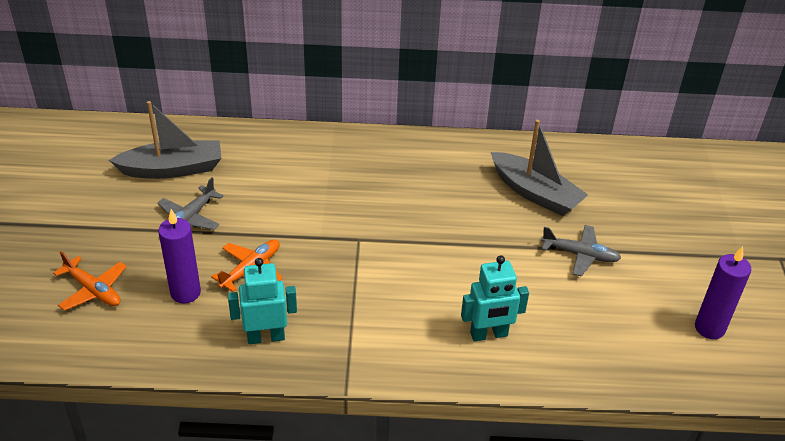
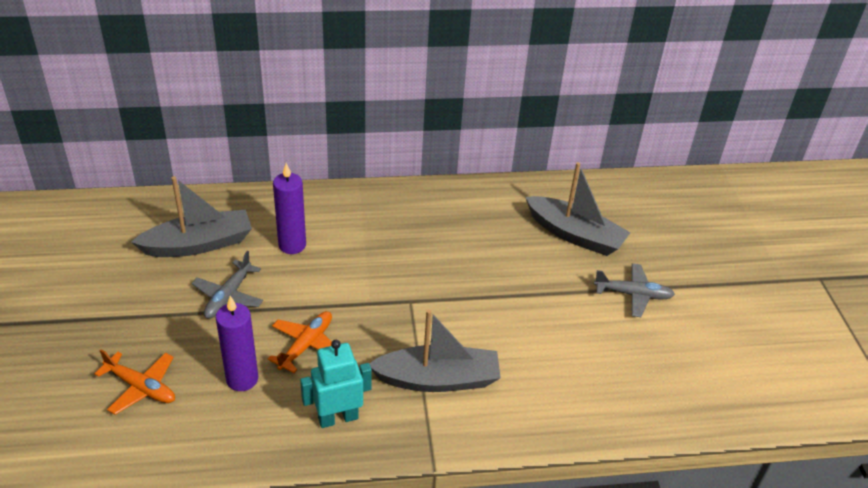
camera: 10 degrees left, 0 degrees up
turquoise robot [461,255,529,341] -> none
purple candle [695,246,751,339] -> purple candle moved to [273,163,306,254]
none -> grey boat [369,309,501,392]

